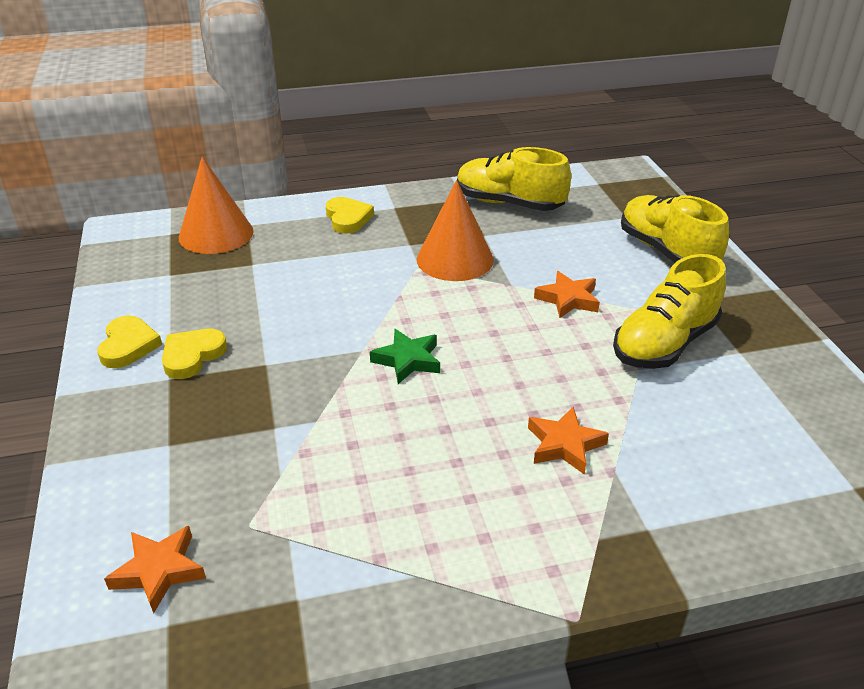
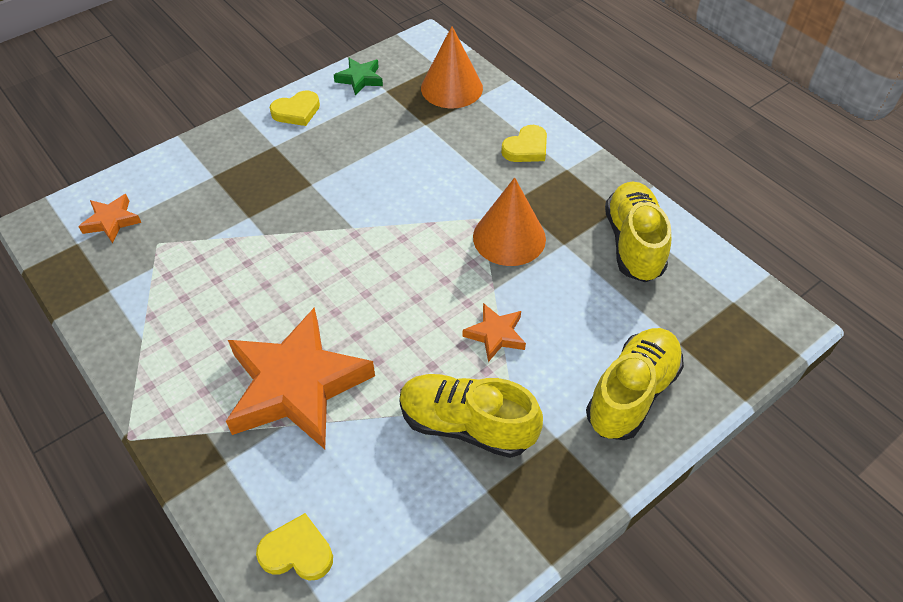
camera: 65 degrees right, 15 degrees up
yellow heart [162,329,227,379] -> yellow heart moved to [256,513,333,580]
green star [370,329,440,384] -> green star moved to [334,58,383,96]
orange star [528,407,609,475] -> orange star [226,307,375,449], size x2.24

